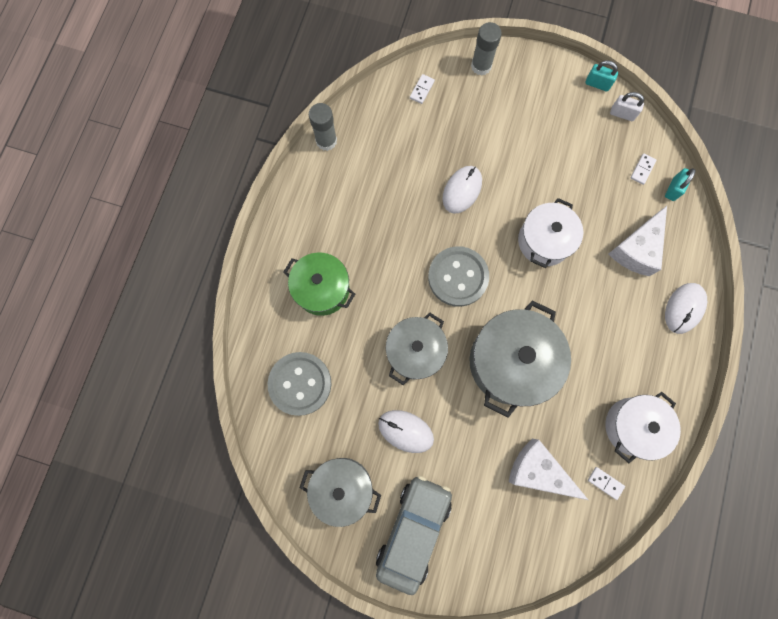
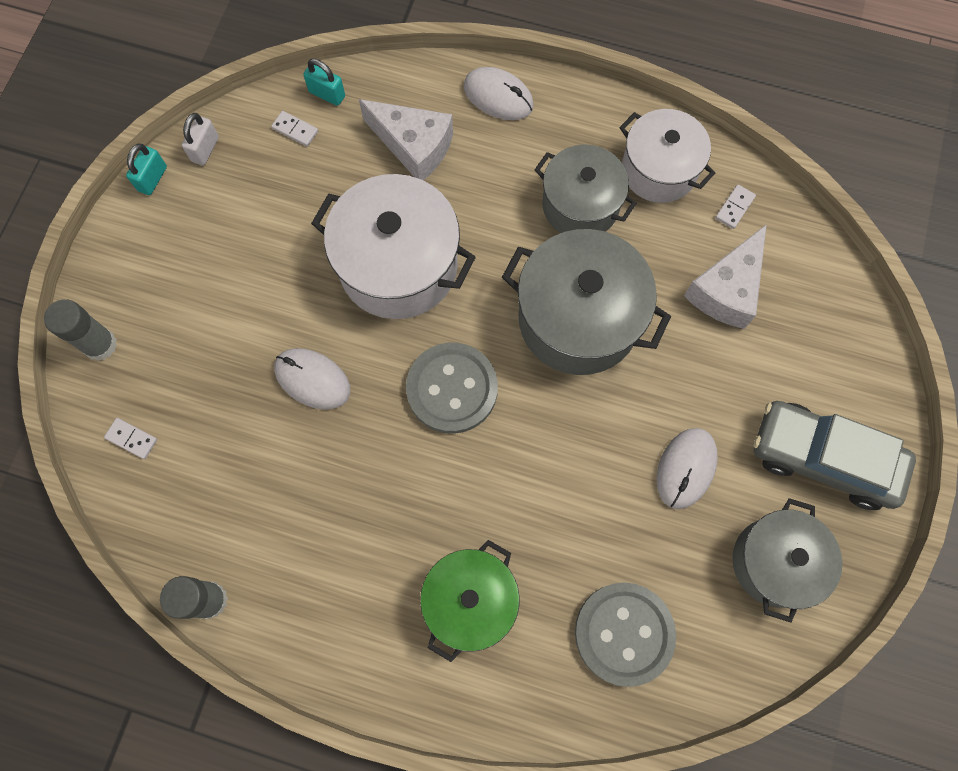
camera: 90 degrees left, 5 degrees down
grey pot [386,312,448,385] -> grey pot moved to [535,144,637,233]
white pot [518,198,583,268] -> white pot [311,174,476,319], size x1.50

